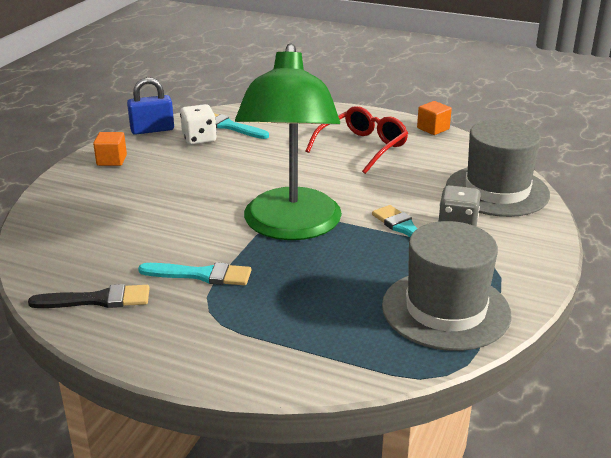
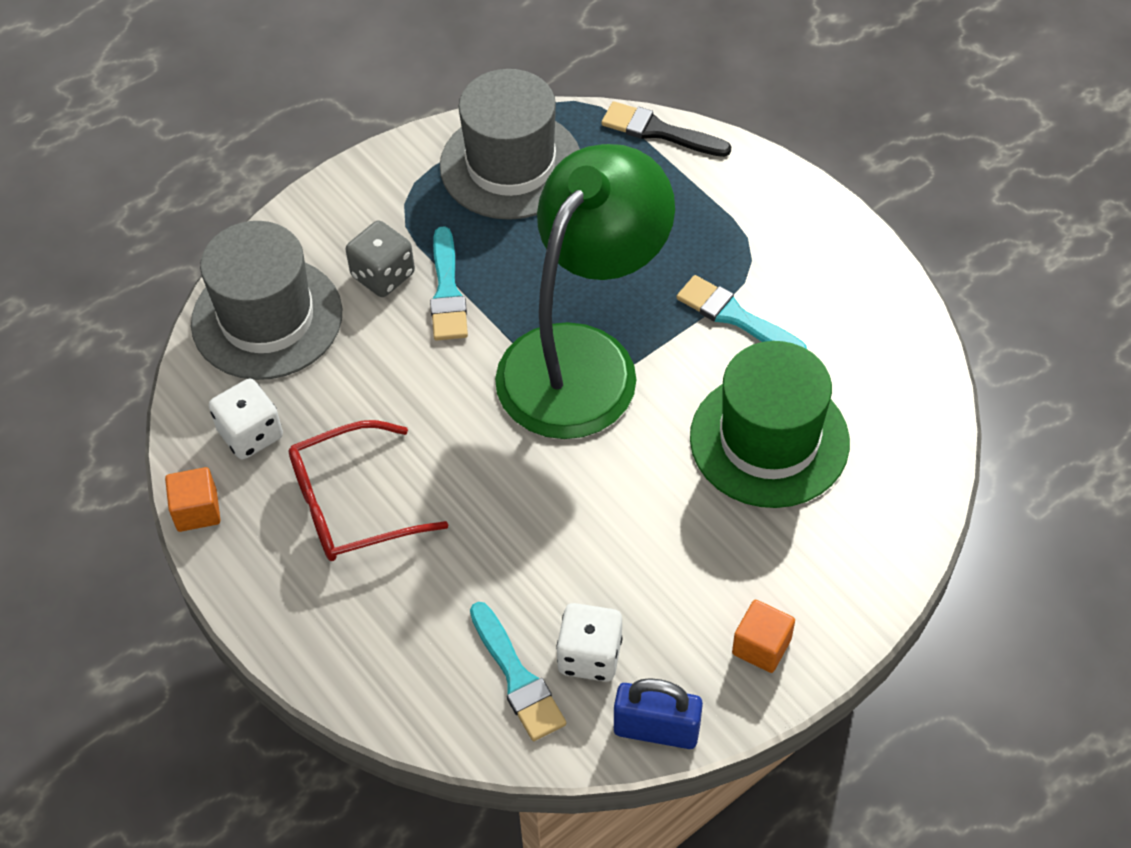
camera: 150 degrees left, 25 degrees up
black brush [28,284,149,308] -> black brush moved to [601,101,731,157]
none -> white dice [209,378,283,459]
none -> green hat [690,341,850,508]

